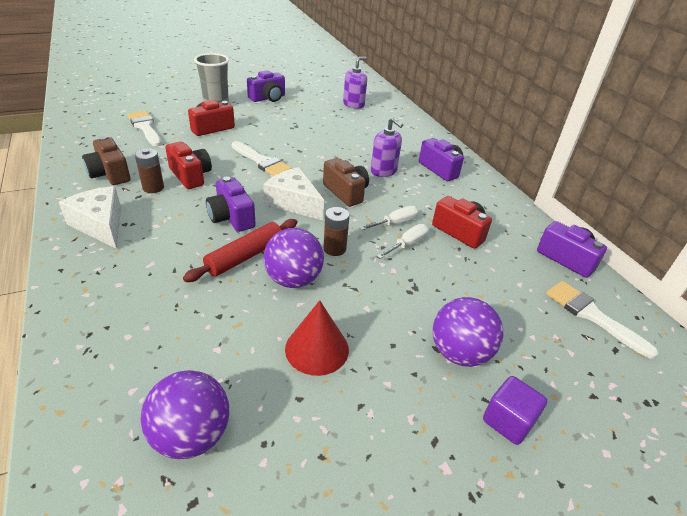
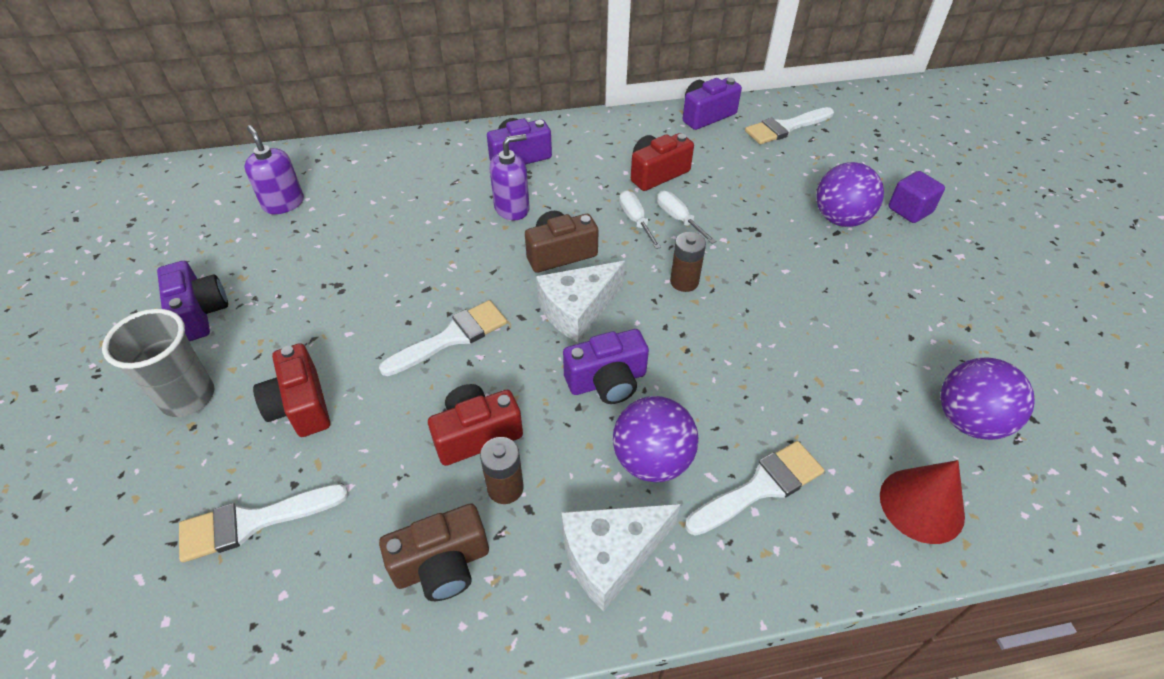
camera: 75 degrees left, 10 degrees up
red rolling pin [183,219,297,282] -> none
purple ball [263,228,324,288] -> purple ball moved to [613,396,699,482]
red cone [285,300,349,376] -> red cone moved to [880,460,965,544]
none -> white brush [685,441,824,536]

